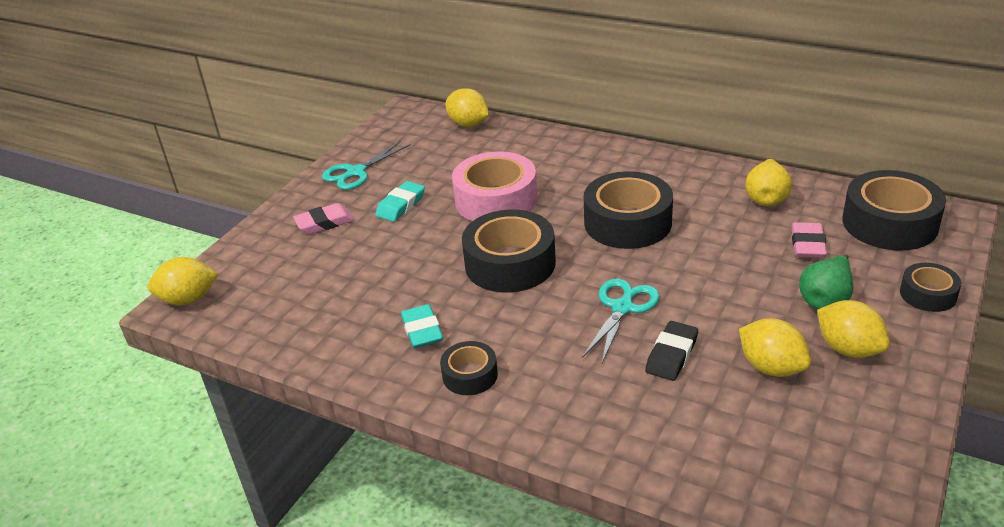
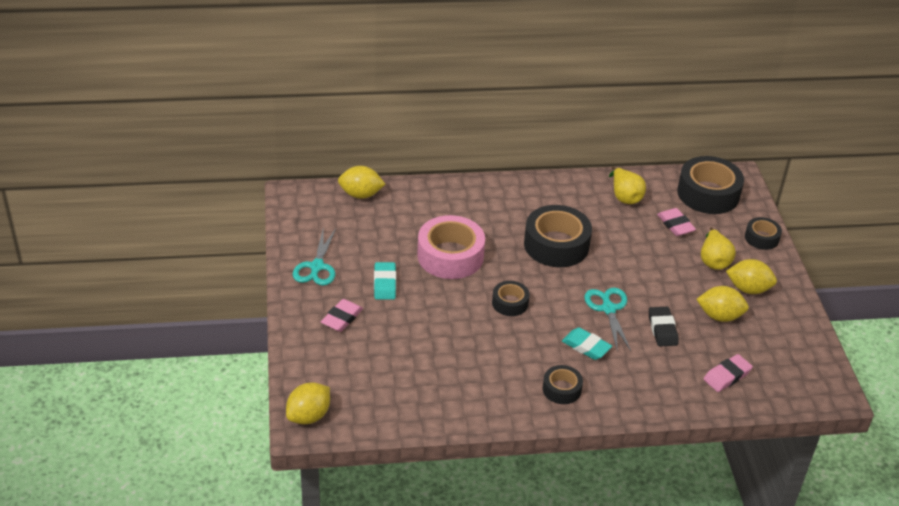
camera: 40 degrees left, 5 degrees up
turquoise eraser [401,304,443,348] -> turquoise eraser moved to [562,328,612,360]
black tape [462,210,556,293] -> black tape [492,281,530,316], size x0.53
green pear [799,255,853,309] -> yellow pear [701,227,736,270]
none -> pink eraser [703,354,753,392]

